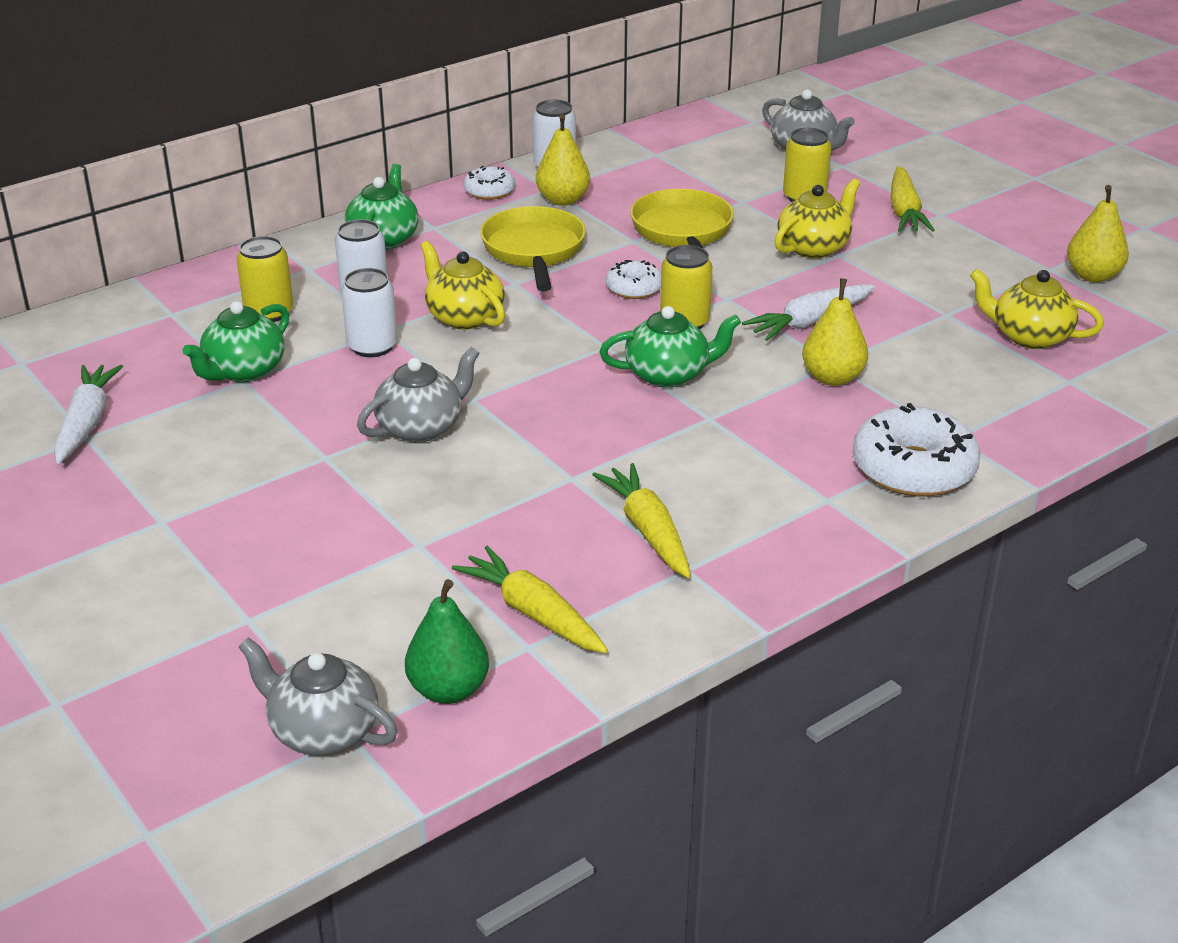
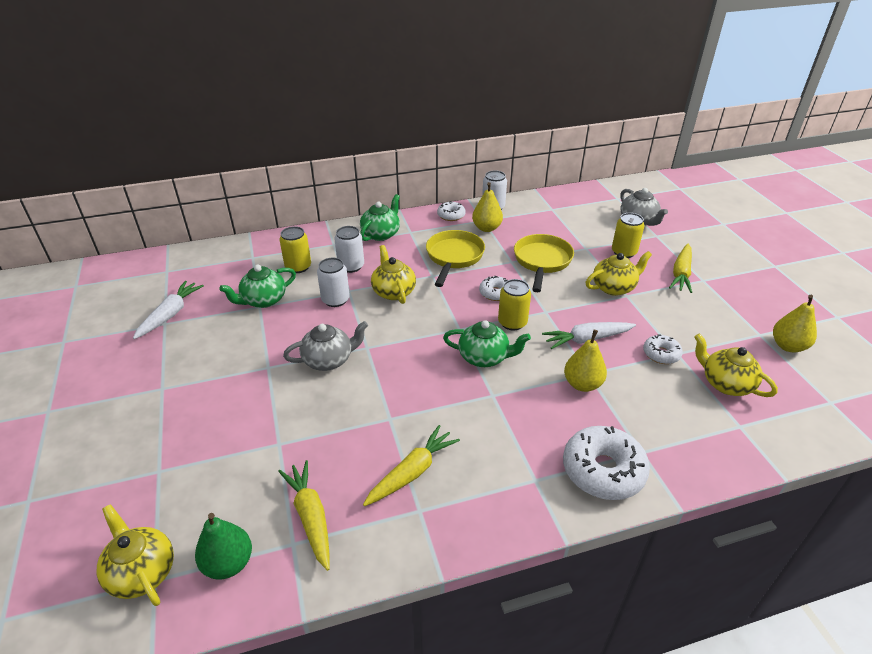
camera: 20 degrees right, 5 degrees up
grey teapot [239,637,397,755] -> yellow teapot [97,504,174,606]
yellow carrot [592,463,691,578] -> yellow carrot turned 45 degrees clockwise [363,425,460,506]
none -> white donut [643,335,683,364]

